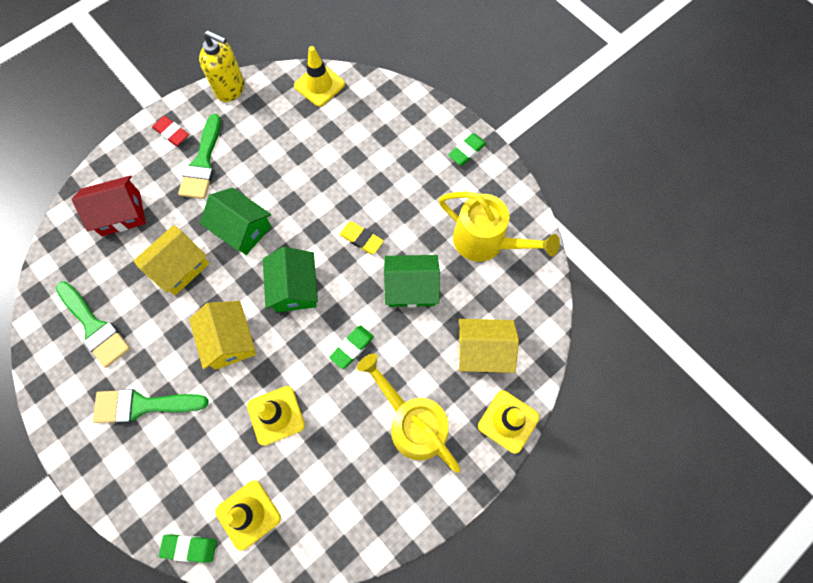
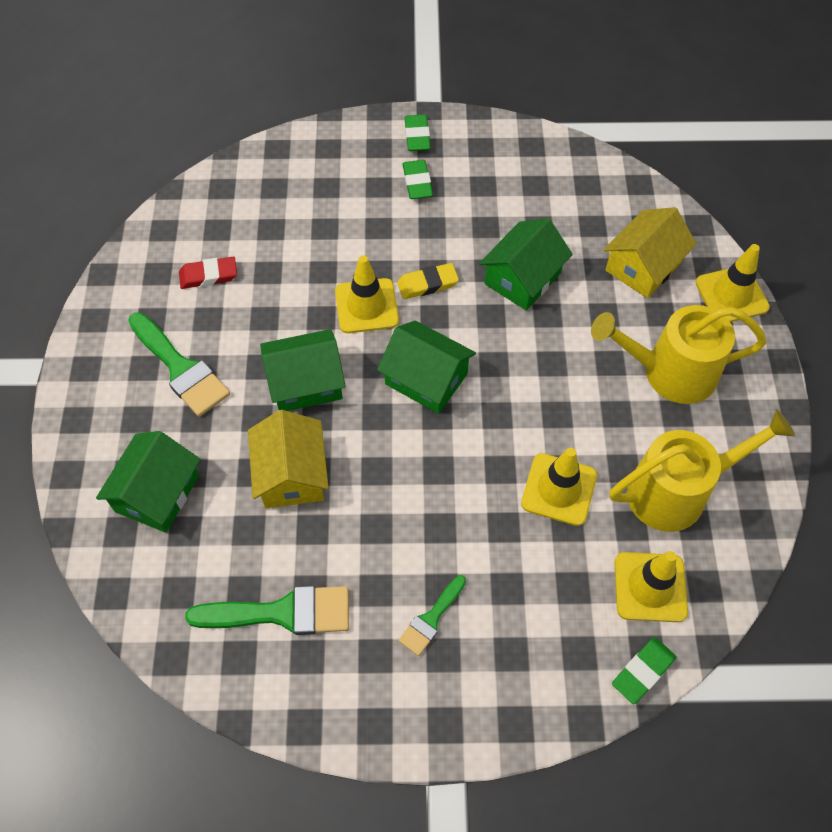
camera: 50 degrees left, 10 degrees down
red house [72,175,146,236] -> green house [96,431,201,533]
green brush [93,389,209,423] -> green brush [399,575,466,656], size x0.57
red eraser [152,116,189,146] -> red eraser moved to [179,257,237,289]
yellow house [189,301,256,370] -> none
yellow soap dispenser [199,30,244,102] -> none
yellow traffic cone [294,46,345,107] -> yellow traffic cone moved to [335,255,399,333]
green eraser [329,326,374,369] -> green eraser moved to [402,160,433,199]
yellow watering can [439,192,560,262] -> yellow watering can moved to [610,409,795,532]

